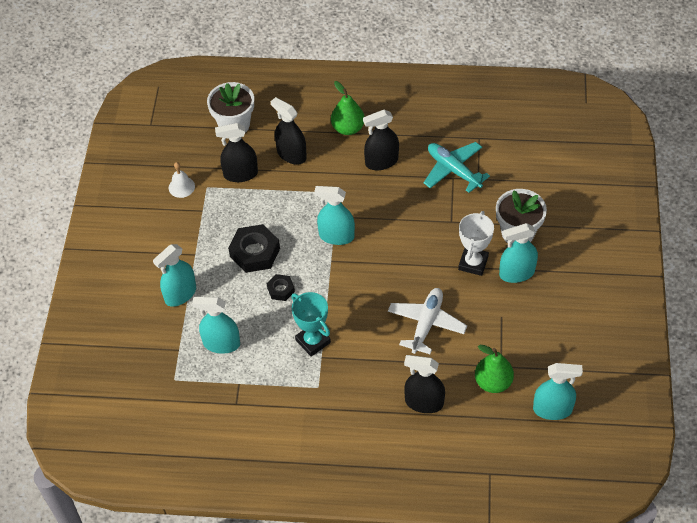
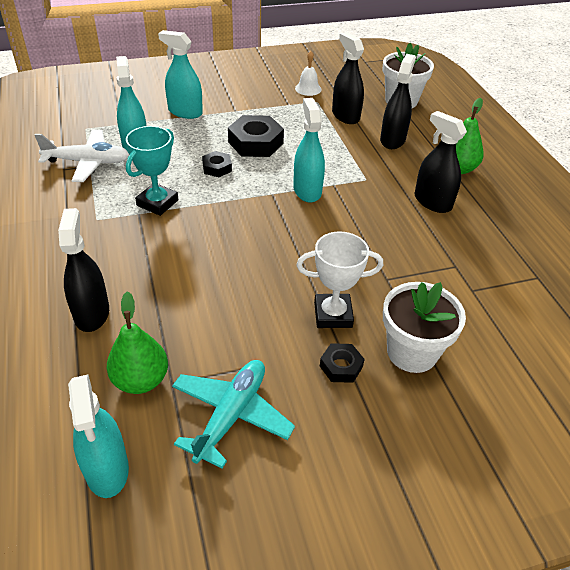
camera: 65 degrees right, 10 degrees down
white plane [388,288,467,354] -> white plane moved to [35,129,129,182]
turquoise plane [424,142,490,193] -> turquoise plane moved to [172,360,295,469]
turquoise spray bottle [499,223,538,283] -> black nut [320,343,365,383]

